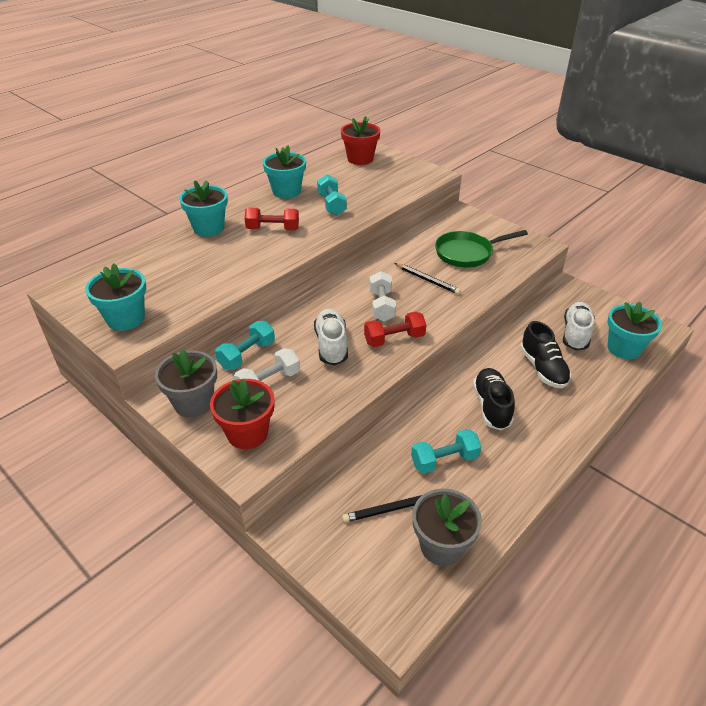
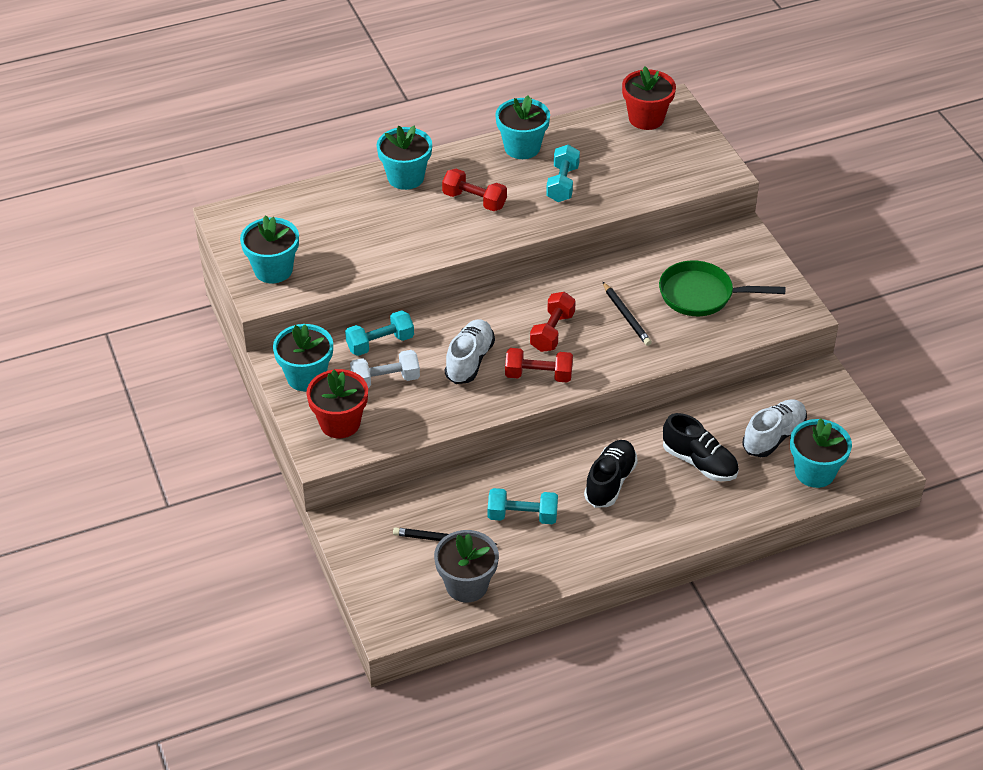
camera: 25 degrees right, 5 degrees up
grey flower pot [155,349,217,418] -> turquoise flower pot [273,324,333,391]
white dumbbell [369,271,396,322] -> red dumbbell [530,292,576,352]
black shoe [520,321,571,388] -> black shoe turned 60 degrees counterclockwise [663,413,739,481]

